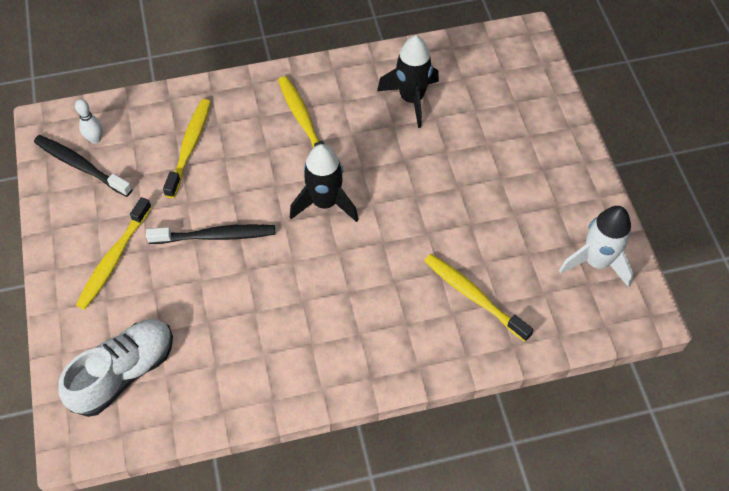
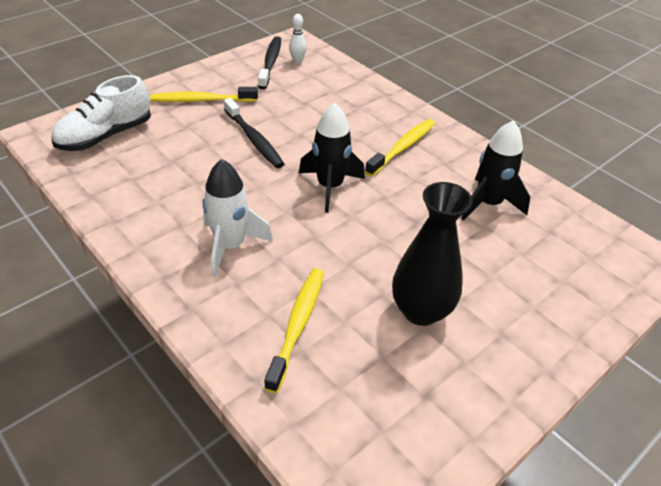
camera: 60 degrees right, 15 degrees down
white shoe [59,319,173,417] -> white shoe turned 120 degrees clockwise [52,75,151,151]
yellow toothbrush [163,99,211,198] -> none
white rocket [559,206,634,288] -> white rocket moved to [203,159,273,277]
none -> black vase [392,182,472,326]

